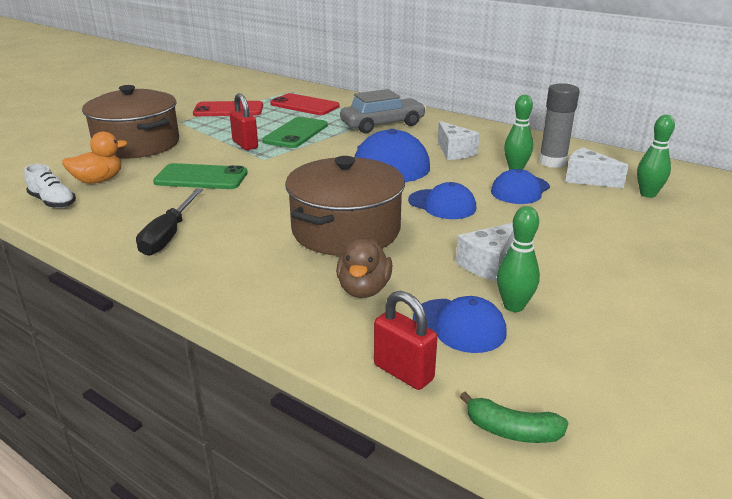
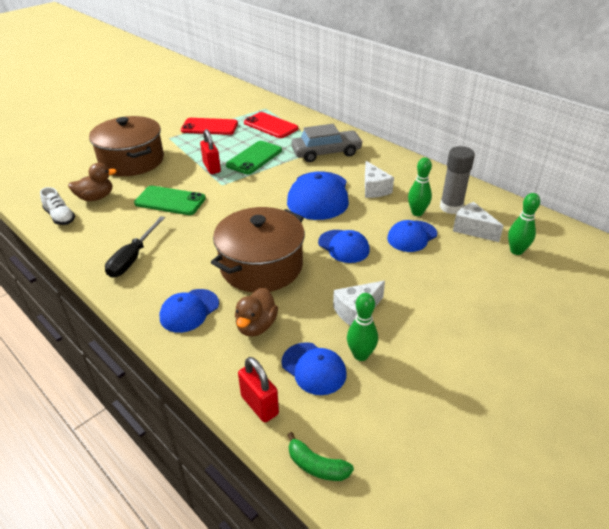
camera: 10 degrees right, 10 degrees up
orange duck [62,132,128,184] -> brown duck [68,163,117,201]
none -> blue cap [160,289,219,333]

